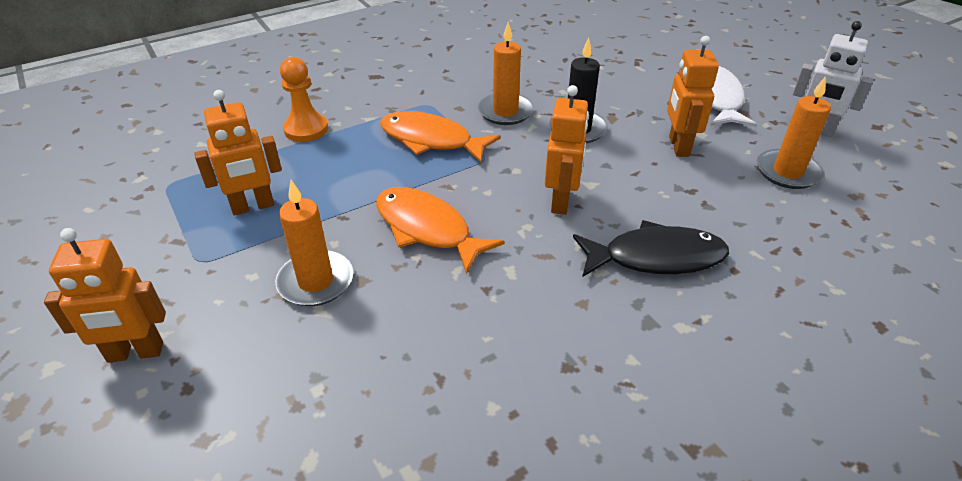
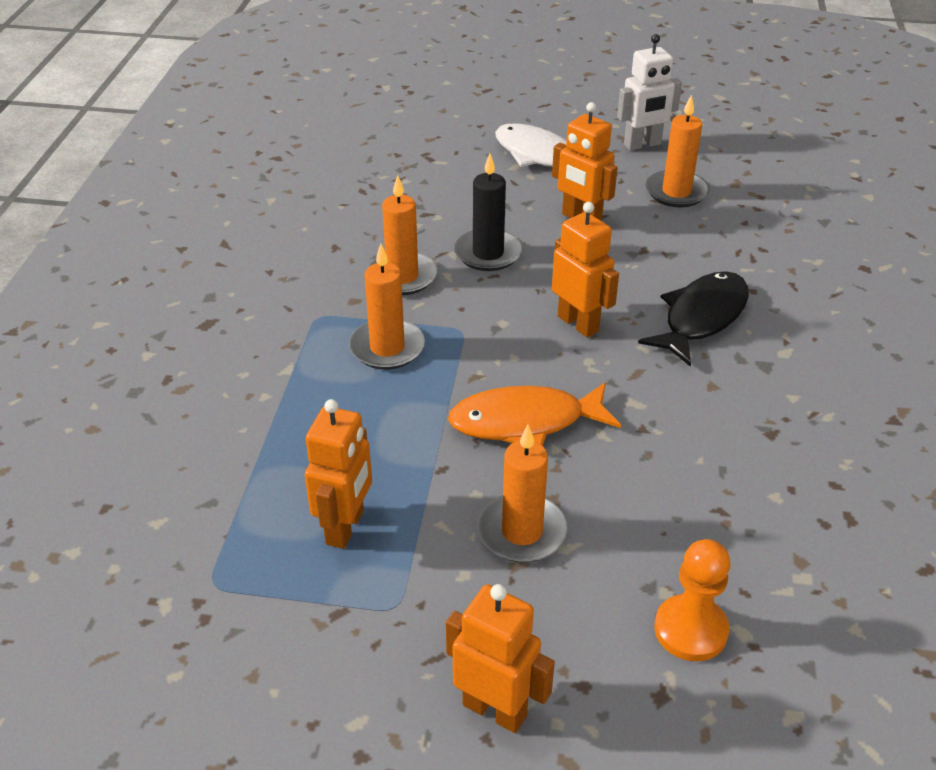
camera: 50 degrees left, 0 degrees up
orange robot [44,228,166,363] -> orange robot turned 90 degrees counterclockwise [446,584,555,733]
orange pawn [280,57,328,142] -> orange pawn moved to [654,539,730,661]
orange fish [380,111,501,163] -> orange candle [349,244,425,370]

